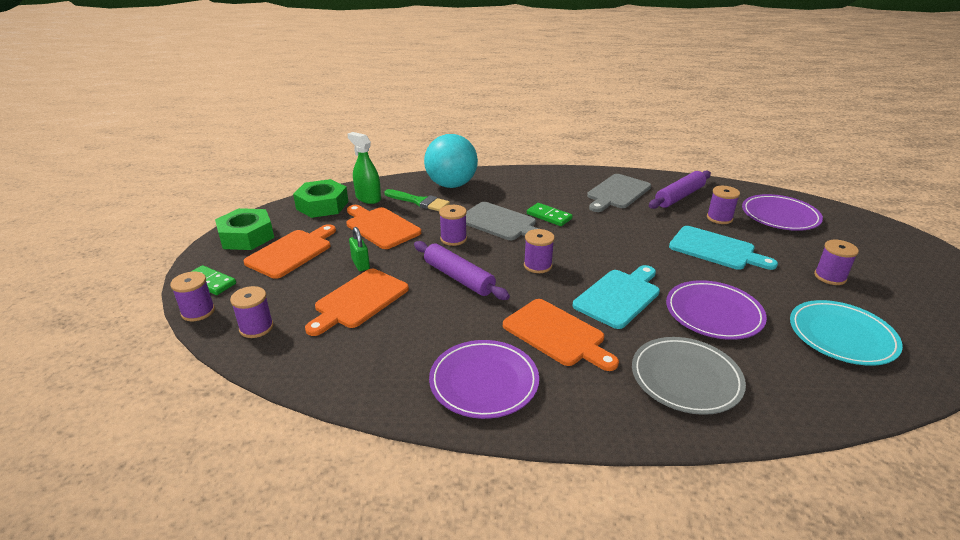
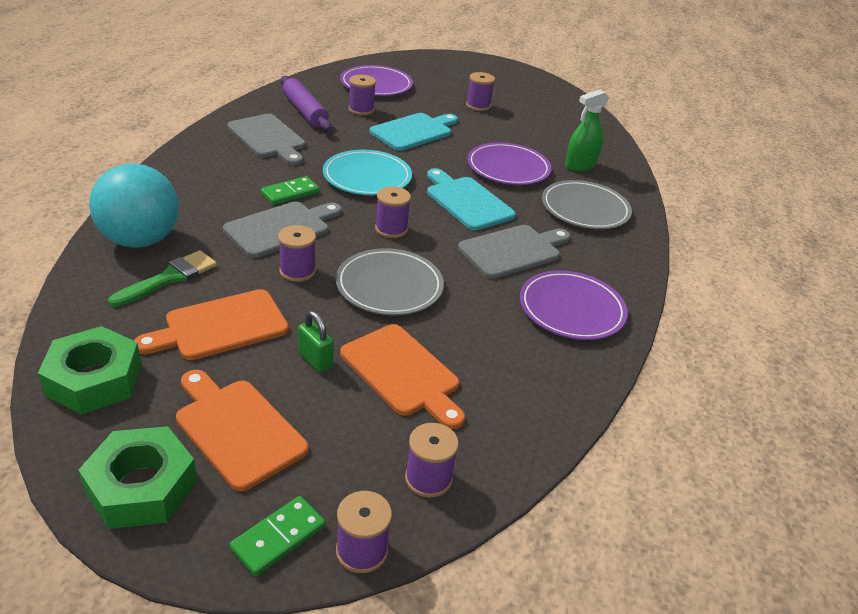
camera: 80 degrees left, 5 degrees up
green spray bottle [347,132,381,204] -> green spray bottle moved to [565,90,609,171]
green padlock [349,227,370,271] -> green padlock turned 60 degrees clockwise [298,311,334,373]
purple rolling pin [414,241,510,300] -> grey plate [336,248,444,315]
orange cutting board [503,299,619,371] -> grey cutting board [458,225,571,279]
turquoise plate [790,300,903,366] -> turquoise plate moved to [323,150,412,195]

